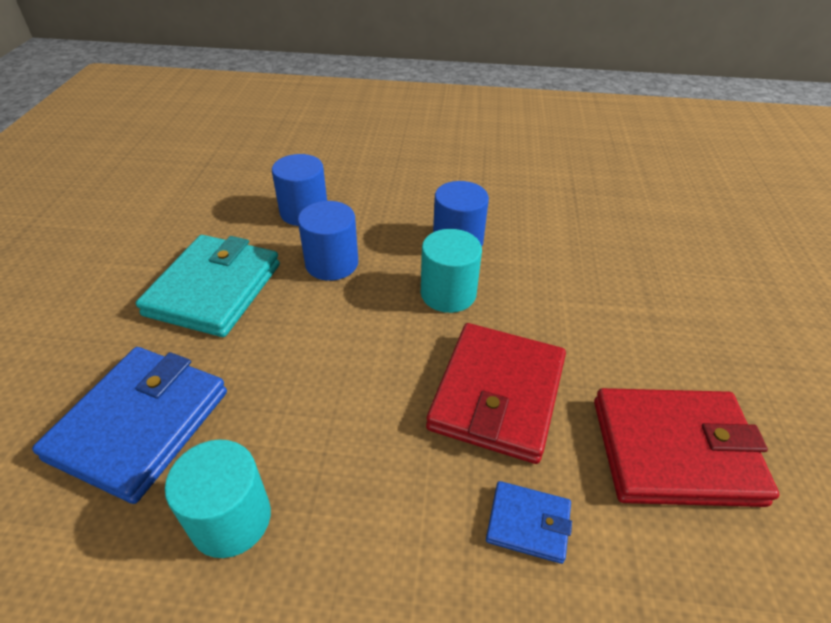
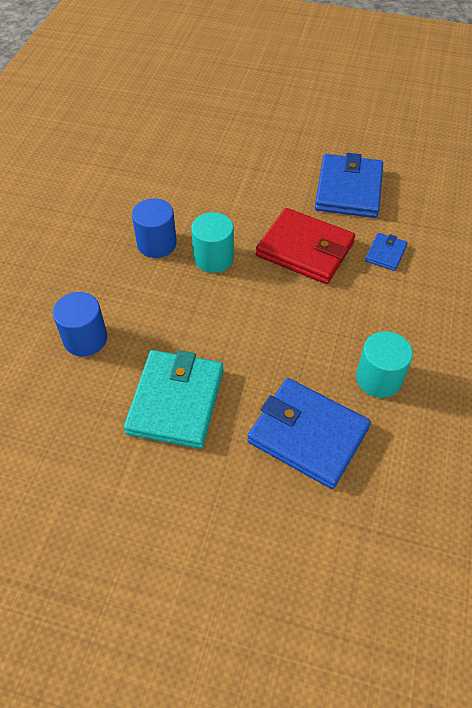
camera: 80 degrees left, 10 degrees up
turquoise wallet [136,235,280,337] -> turquoise wallet turned 75 degrees clockwise [124,350,223,449]
blue cylinder [298,201,358,281] -> none
red wallet [594,388,780,507] -> blue wallet [315,153,383,218]

